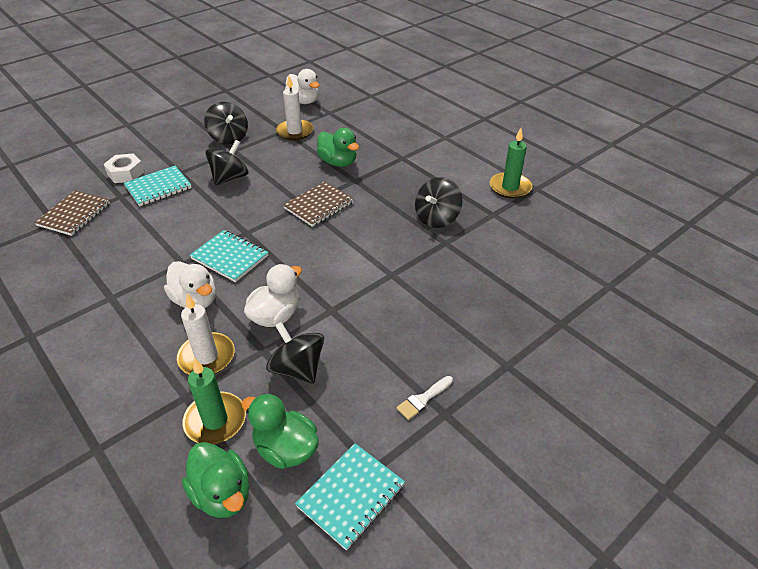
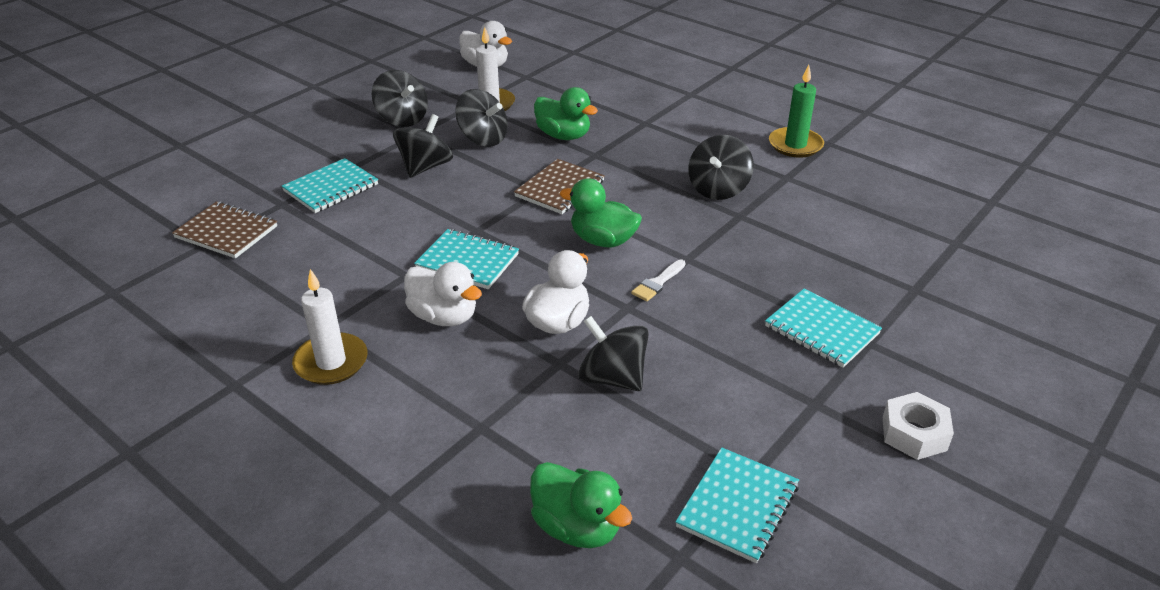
camera: 10 degrees left, 5 degrees down
brown notebook [34,190,110,236] -> brown notebook turned 75 degrees counterclockwise [172,201,277,258]
white nut [104,153,144,183] -> white nut moved to [883,392,954,460]
white candle [177,293,235,374] -> white candle moved to [292,269,368,385]
green candle [182,358,246,444] -> none
green duck [241,393,319,469] -> green duck moved to [560,178,642,247]
white brush [396,376,453,420] -> white brush moved to [631,259,685,301]
none -> black spinning top [455,89,508,147]
none -> turquoise notebook [765,289,882,368]

